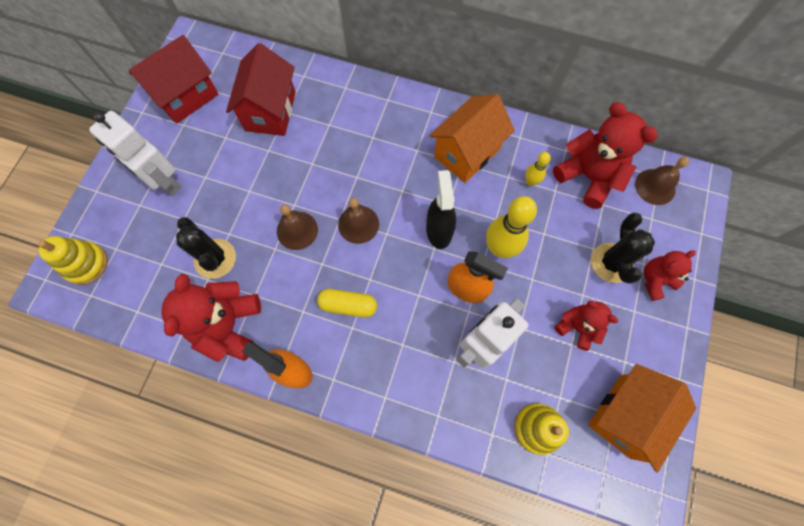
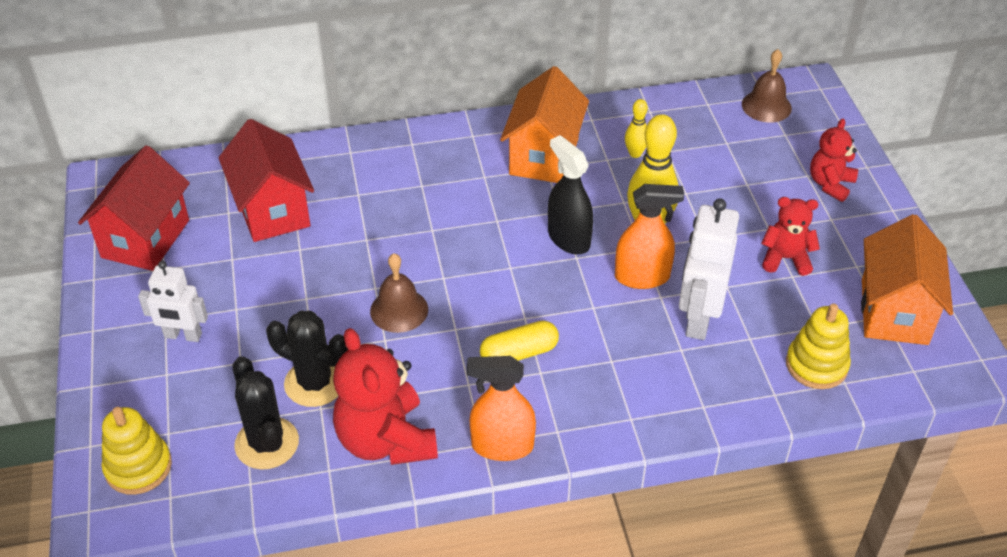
camera: 30 degrees left, 25 degrees down
white robot [89,111,181,196] -> white robot [138,261,208,342], size x0.65
brown bell [338,198,379,244] -> none
red teddy bear [553,102,658,209] -> none
black cactus [591,213,655,284] -> black cactus moved to [233,356,299,470]

